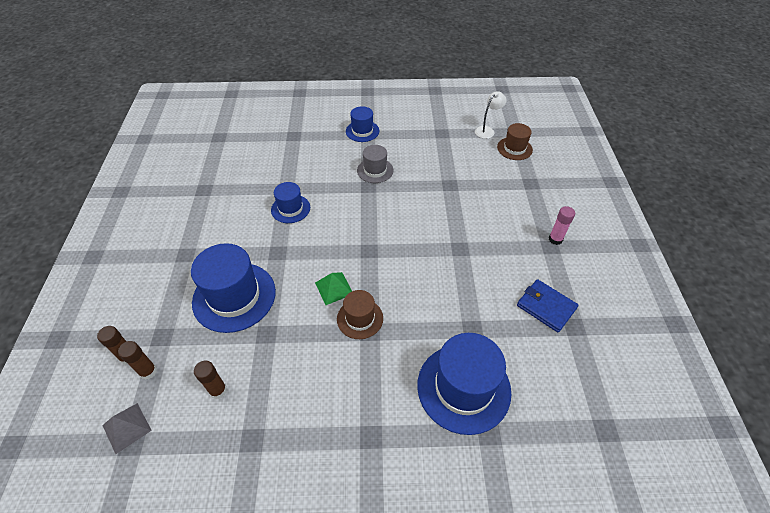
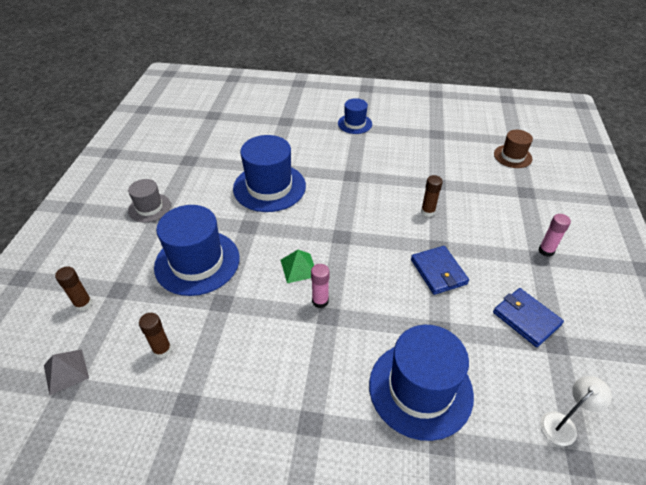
camera: 10 degrees right, 5 degrees down
brown glue stick [118,341,157,380] -> brown glue stick moved to [421,175,443,217]
blue hat [271,182,310,223] -> blue hat [233,135,306,212], size x1.82
brown hat [337,290,383,339] -> pink glue stick [311,264,329,308]
grey hat [357,145,394,183] -> grey hat moved to [128,179,171,223]
white lamp [475,91,507,139] -> white lamp moved to [541,376,612,446]
none -> blue wallet [411,246,469,295]

